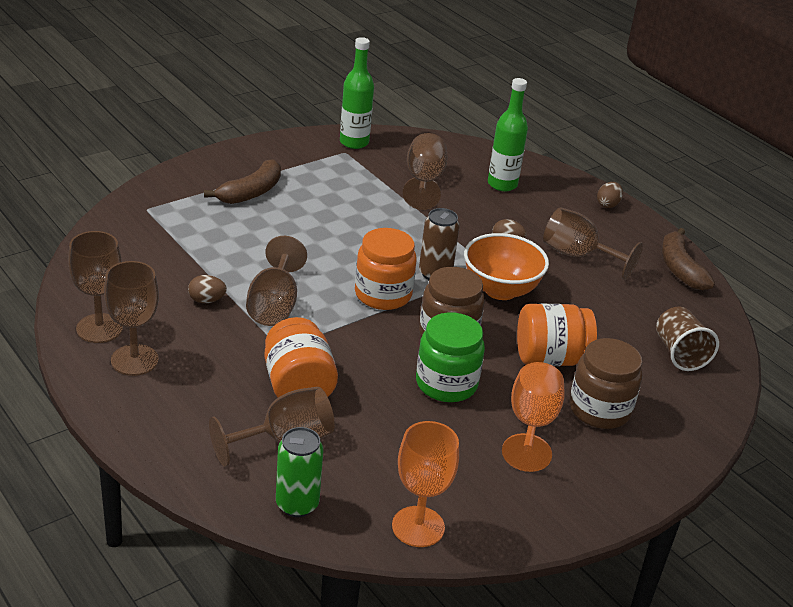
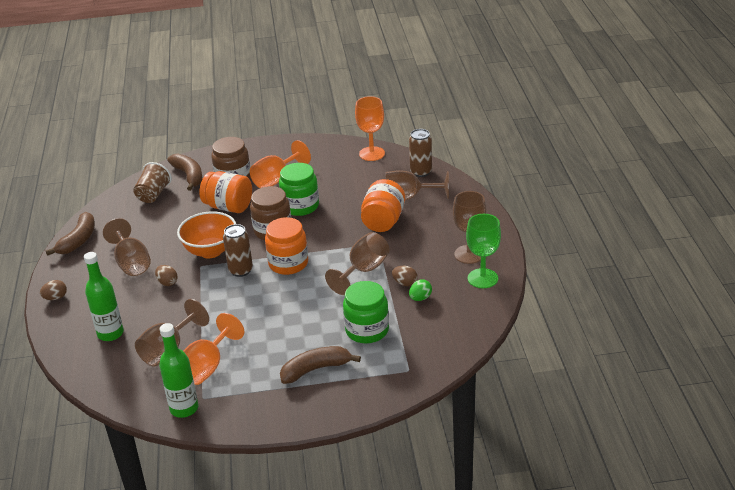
camera: 145 degrees left, 0 degrees up
brown goblet [68,231,123,343] -> green goblet [466,214,501,288]
green can [276,427,323,517] -> brown can [409,129,432,177]
none -> brown banana [167,153,203,191]
none -> orange goblet [184,313,245,385]
none -> green jar [343,281,389,343]
none -> green egg [409,279,432,301]

